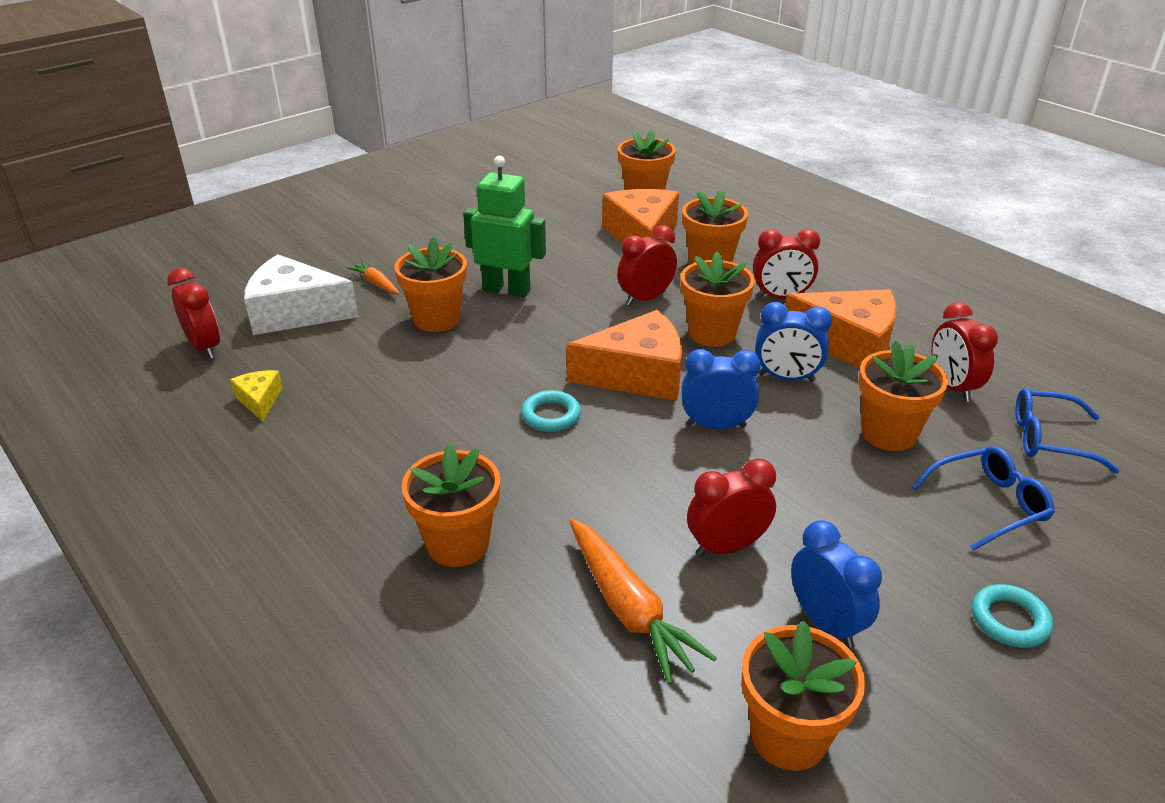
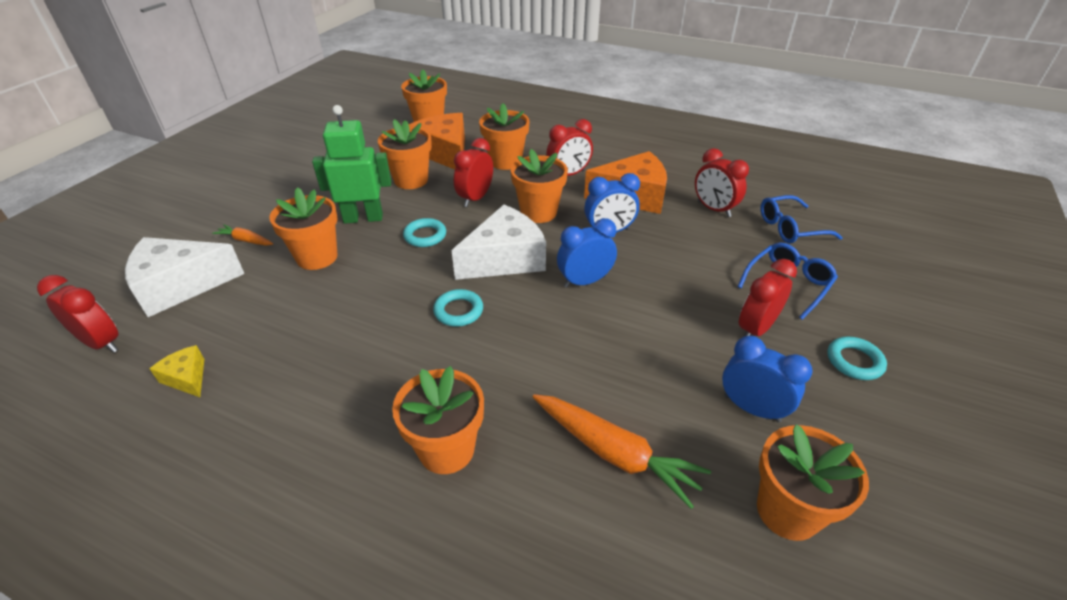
camera: 25 degrees left, 5 degrees up
orange cheese [567,310,682,401] -> white cheese [451,205,546,280]
red clock [687,458,776,557] -> red clock moved to [739,259,797,337]
orange flower pot [859,340,948,451] -> orange flower pot moved to [378,119,432,189]
none -> turquoise ring [403,218,446,247]

